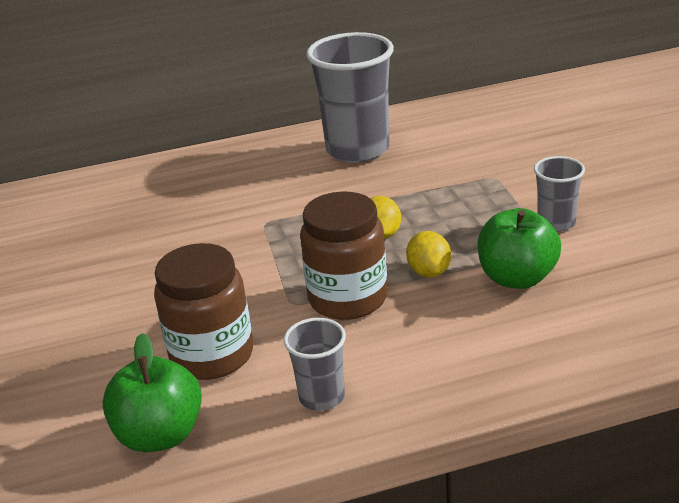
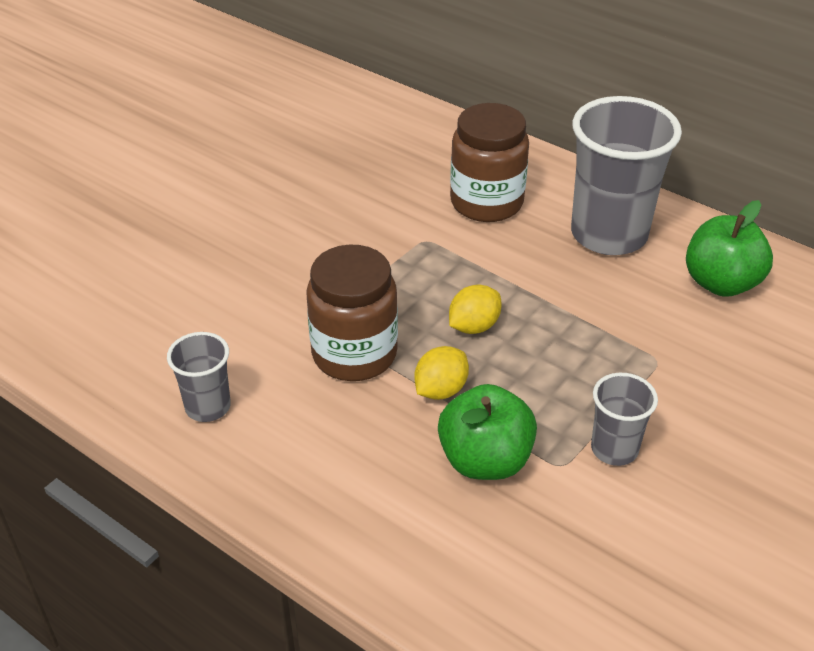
camera: 50 degrees right, 10 degrees up
green apple [102,333,202,452] -> green apple moved to [686,200,773,297]
brown jar [154,243,253,380] -> brown jar moved to [450,103,529,222]

